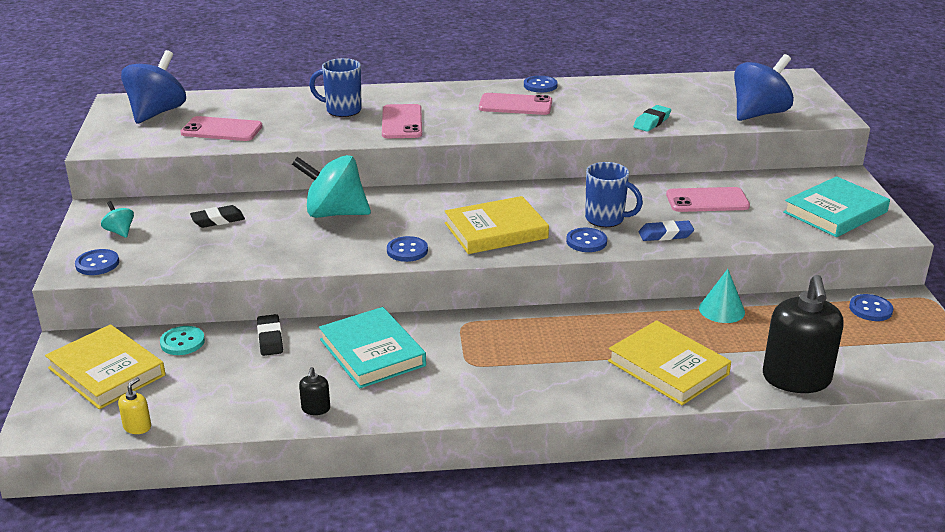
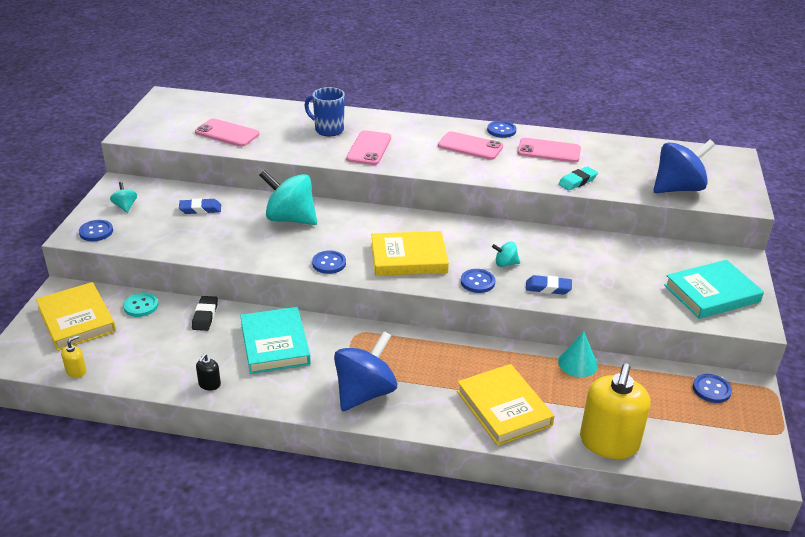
camera: 15 degrees right, 5 degrees up
blue spinning top [121,50,186,124] -> blue spinning top moved to [334,331,397,411]
black eraser [190,205,245,228] -> blue eraser [179,198,221,214]
blue mug [585,162,643,227] -> turquoise spinning top [492,242,520,267]
pink phone [666,187,750,212] -> pink phone moved to [518,138,581,163]
black soap dispenser [763,275,844,393] -> yellow soap dispenser [580,364,650,459]

